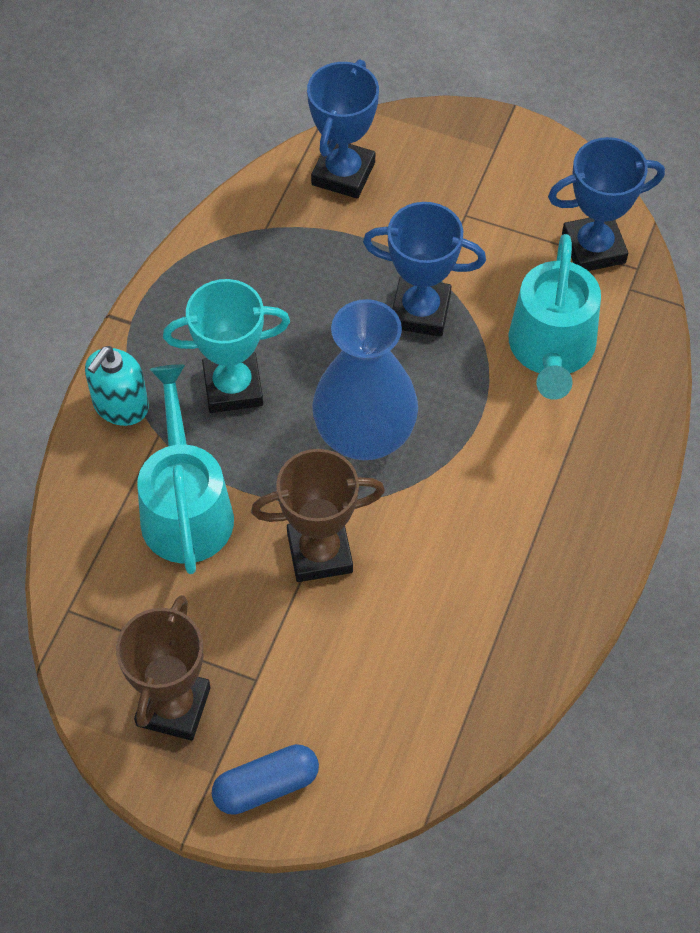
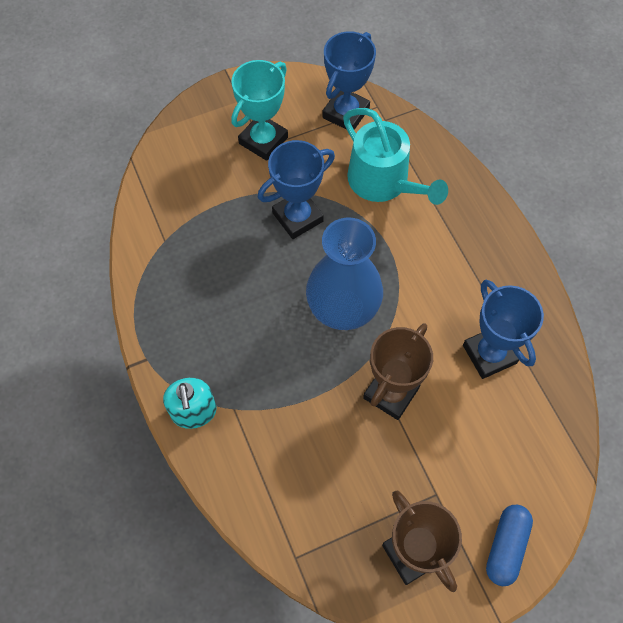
camera: 45 degrees left, 5 degrees up
turquoise watering can [137,364,234,574] -> none
turquoise trophy [163,279,290,413] -> turquoise trophy moved to [231,60,288,161]
blue trophy [307,59,379,199] -> blue trophy moved to [463,280,544,379]

